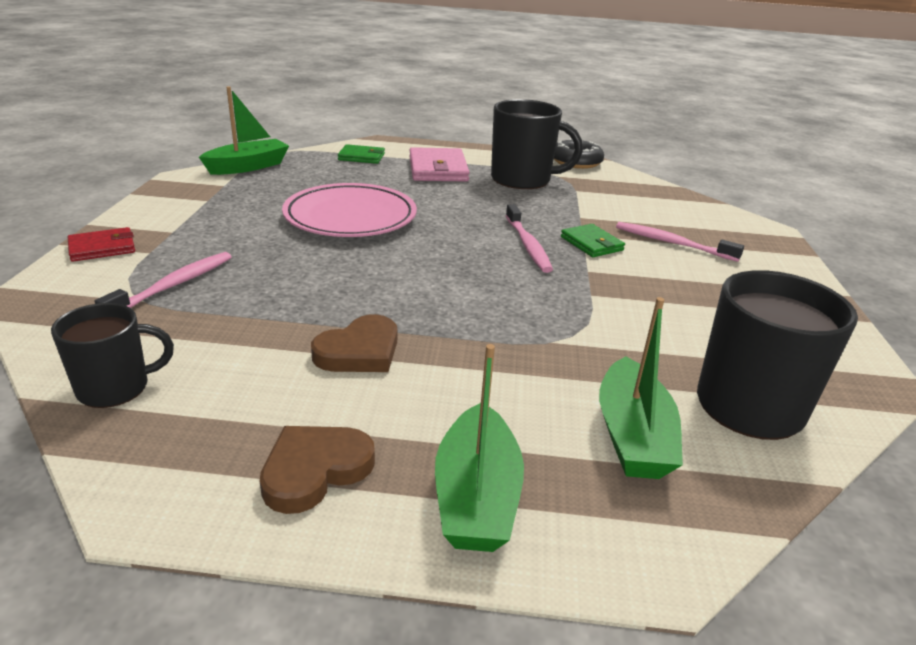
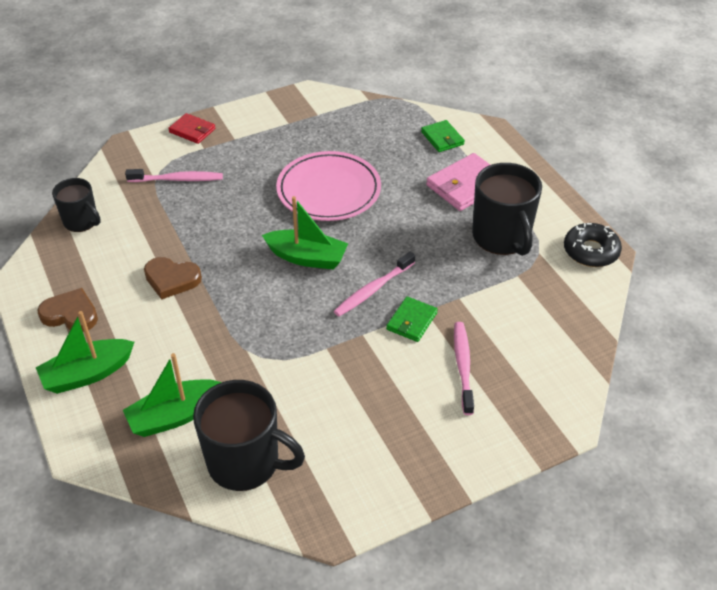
camera: 60 degrees right, 15 degrees up
green boat [199,86,289,175] -> green boat moved to [262,196,348,270]

